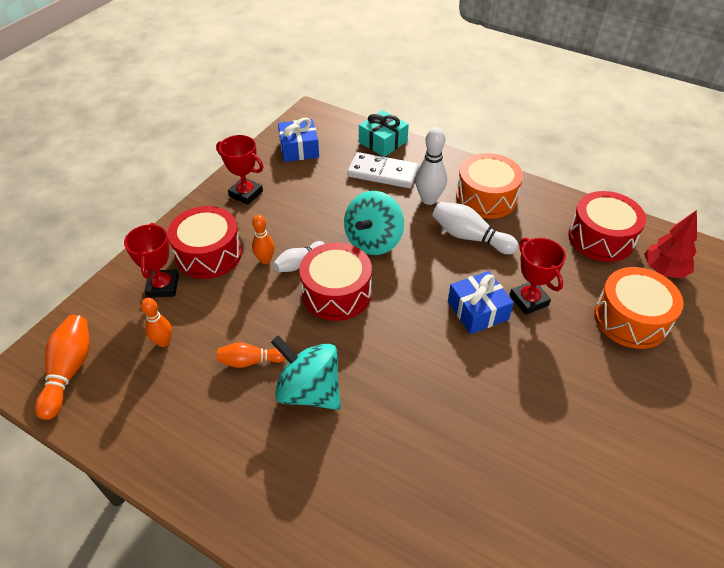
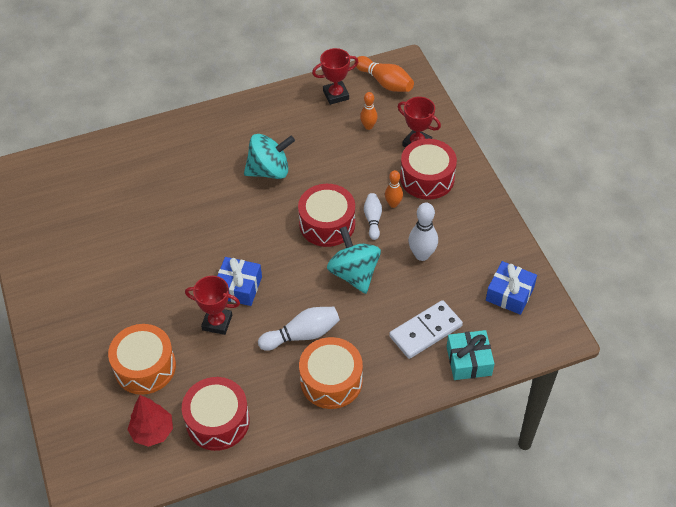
camera: 130 degrees right, 5 degrees up
red trophy [216,135,263,205] -> red trophy moved to [312,48,358,105]
orange bowling pin [217,342,286,368] -> none
white bowling pin [415,127,447,205] -> white bowling pin moved to [408,203,438,261]

